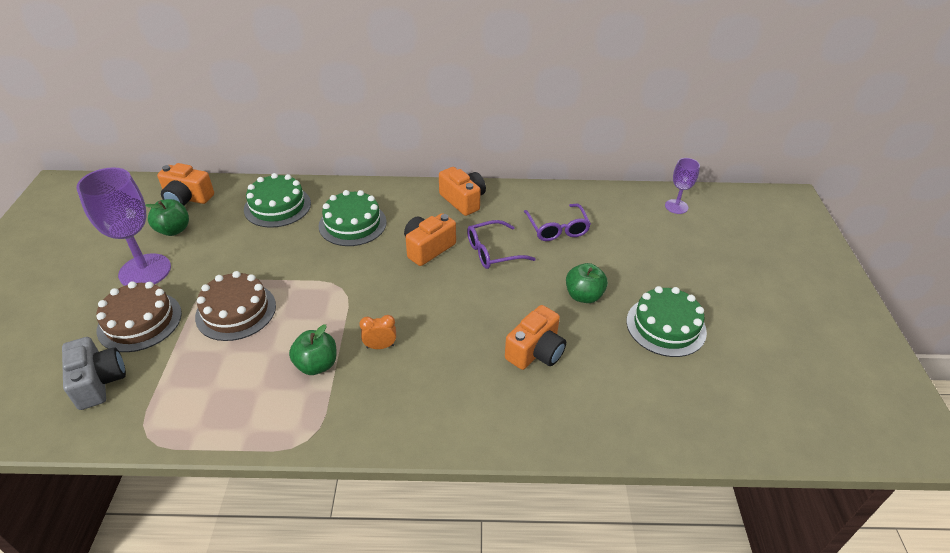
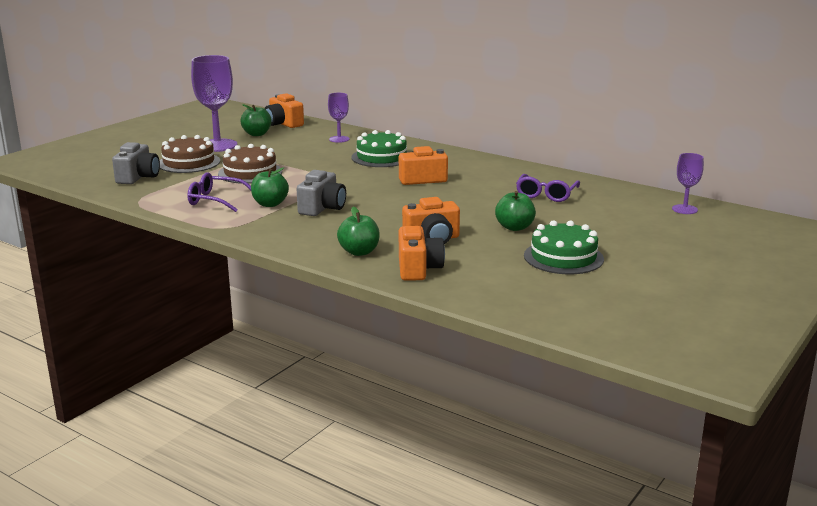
camera: 35 degrees right, 20 degrees down
green cake [244,173,311,228] -> purple goblet [328,93,349,143]
orange clock [359,315,396,349] -> grey camera [297,170,346,216]
orange camera [439,167,486,216] -> orange camera moved to [399,226,445,281]
purple glasses [467,220,536,269] -> purple glasses moved to [187,172,251,212]
none -> green apple [337,207,380,256]

